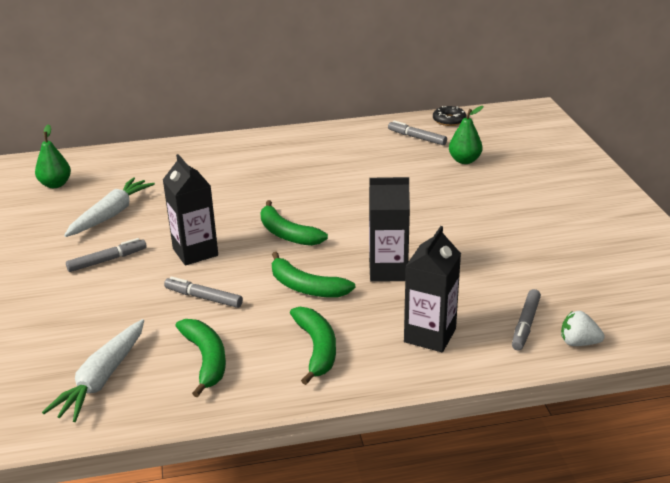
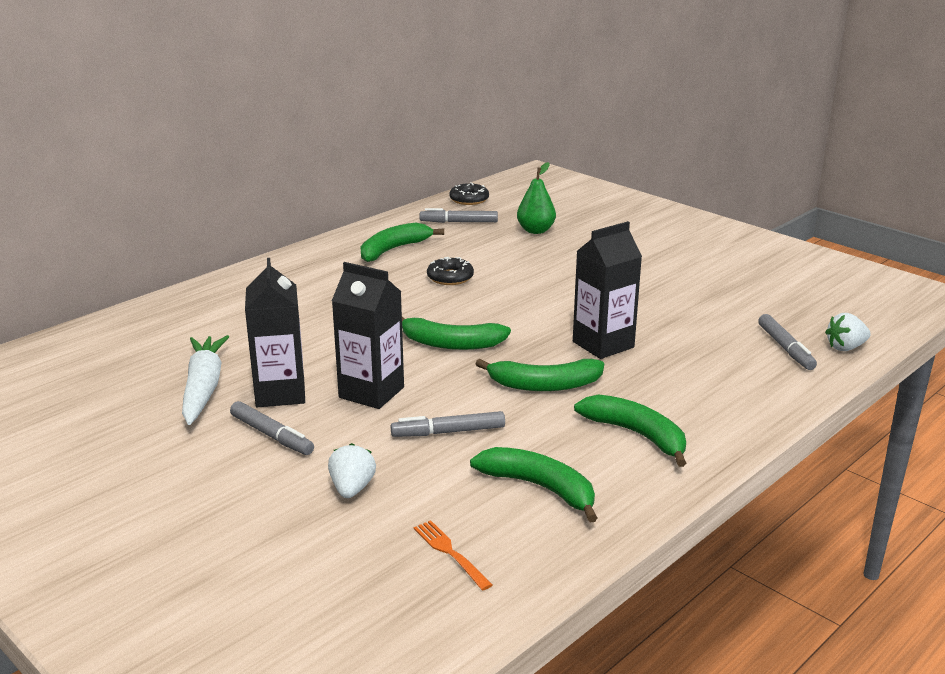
camera: 35 degrees left, 5 degrees down
green pear [35,125,71,188] -> none
white carrot [42,319,144,422] -> orange fork [414,520,492,590]
grey marker [66,238,147,272] -> grey marker turned 105 degrees clockwise [230,401,314,455]
black carton [404,226,461,352] -> black carton moved to [245,258,305,407]
none -> white strawberry [328,443,376,498]
none -> green banana [360,223,444,262]
none -> black donut [427,257,474,285]

